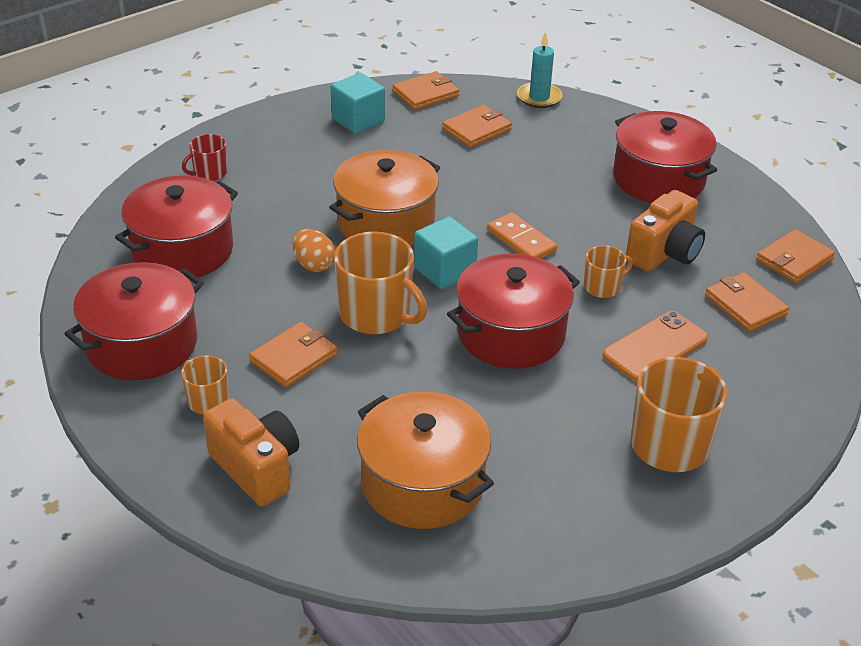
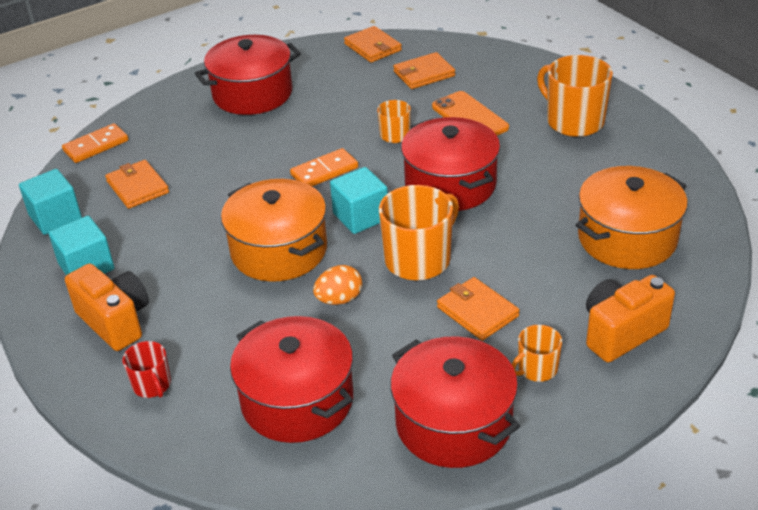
camera: 80 degrees left, 0 degrees up
orange wallet [392,71,459,110] -> turquoise cube [19,169,82,235]
turquoise candle [517,32,563,108] -> orange domino [62,123,128,163]
orange camera [626,190,705,272] -> orange camera moved to [65,263,149,351]

